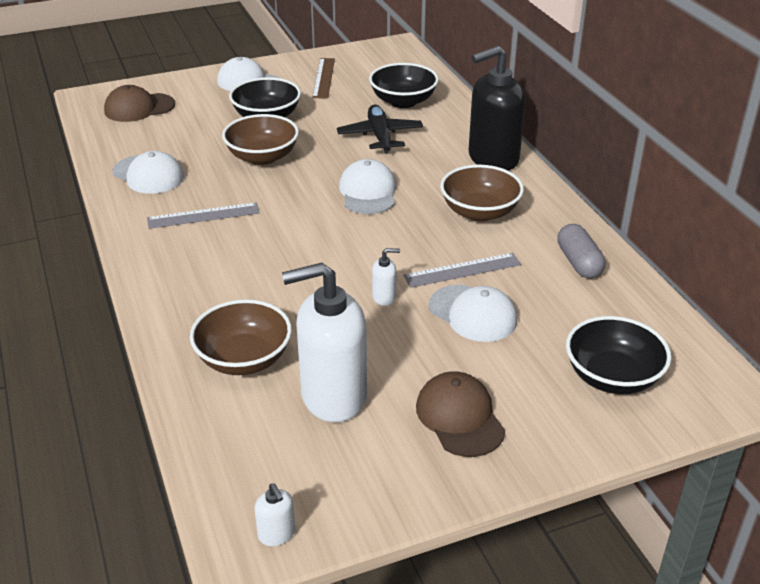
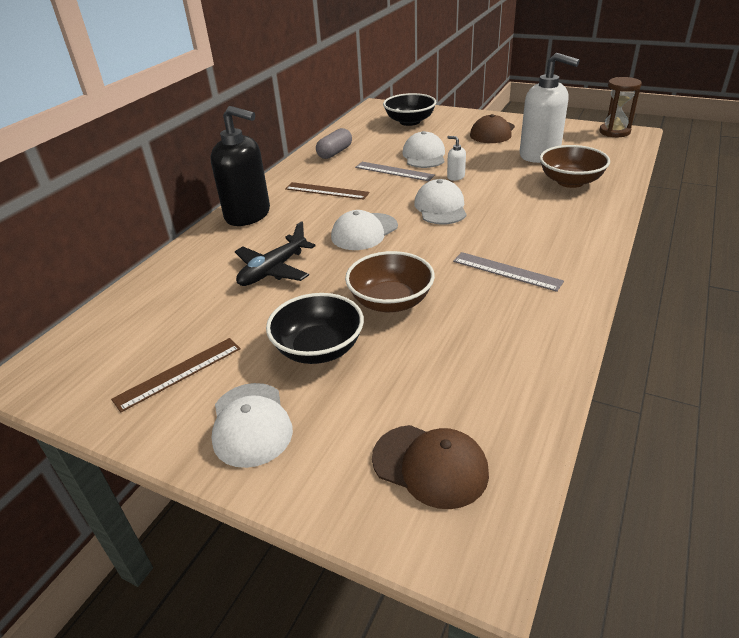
camera: 130 degrees left, 0 degrees up
white cap [113,151,184,194] -> white cap moved to [414,179,467,225]
white soap dispenser [255,483,295,546] -> brown hourglass [599,77,642,137]
black bowl [369,63,439,108] -> none
brown bowl [440,165,524,221] -> brown ruler [285,182,369,200]

